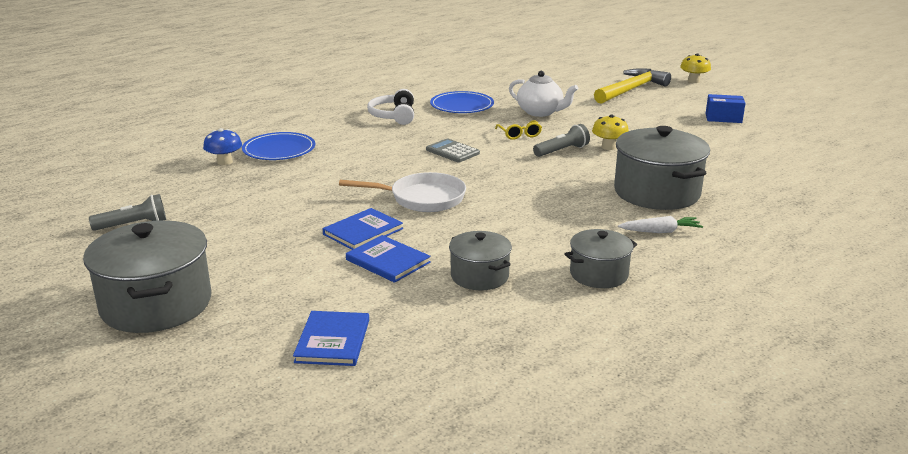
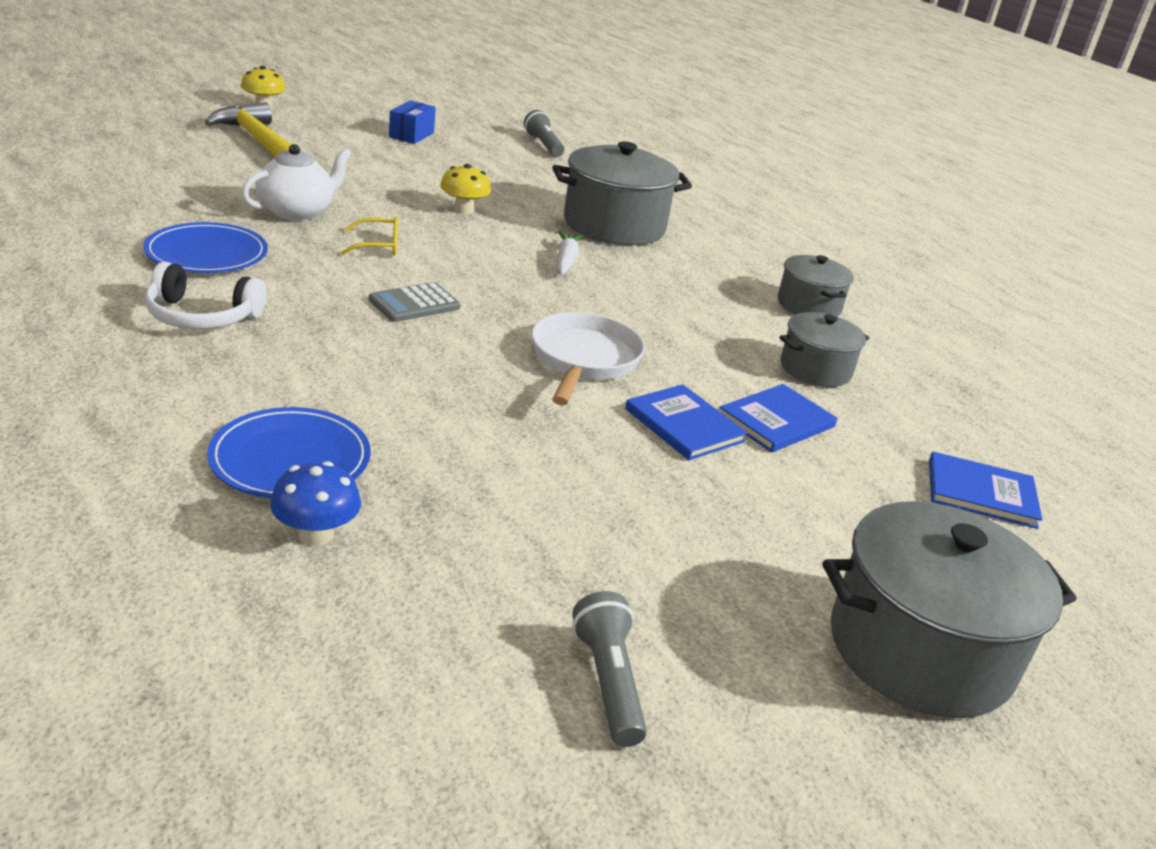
camera: 85 degrees left, 5 degrees up
grey flashlight [533,124,590,157] -> grey flashlight moved to [524,110,565,157]
white carrot [618,216,703,233] -> white carrot moved to [558,231,583,275]

